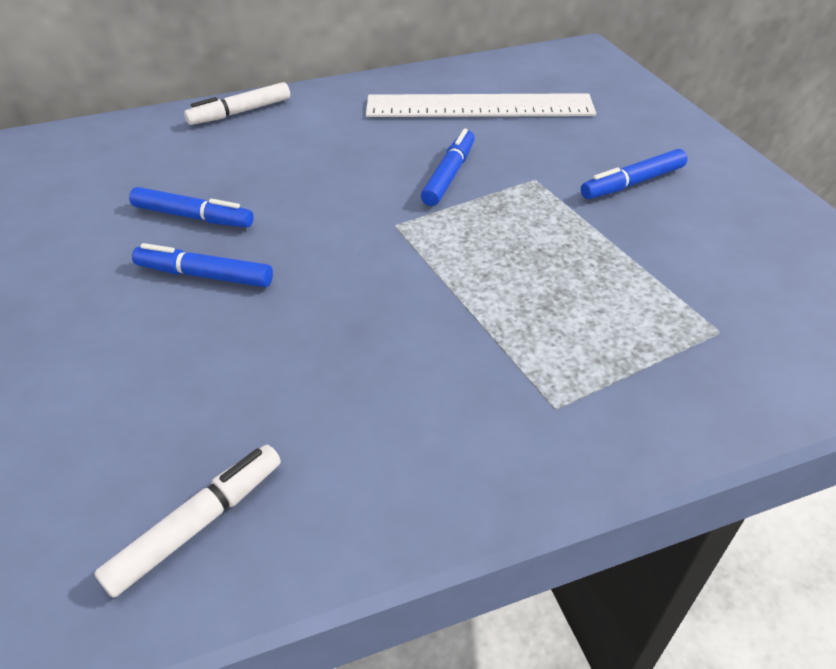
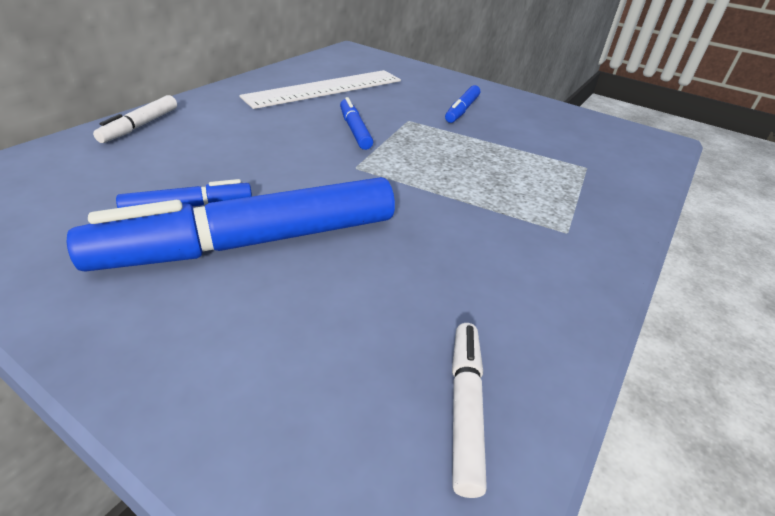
camera: 40 degrees left, 5 degrees down
blue marker [132,243,273,287] -> blue marker [67,177,395,272], size x2.22

